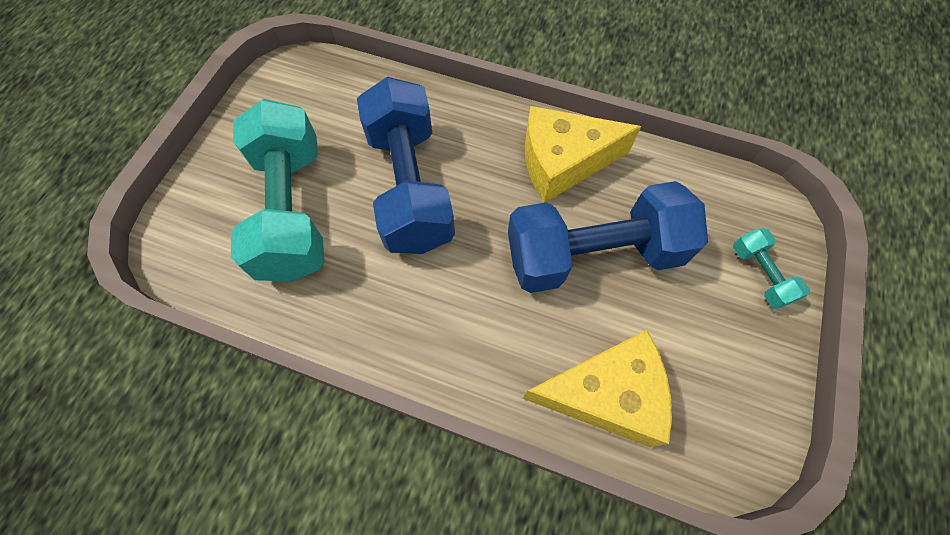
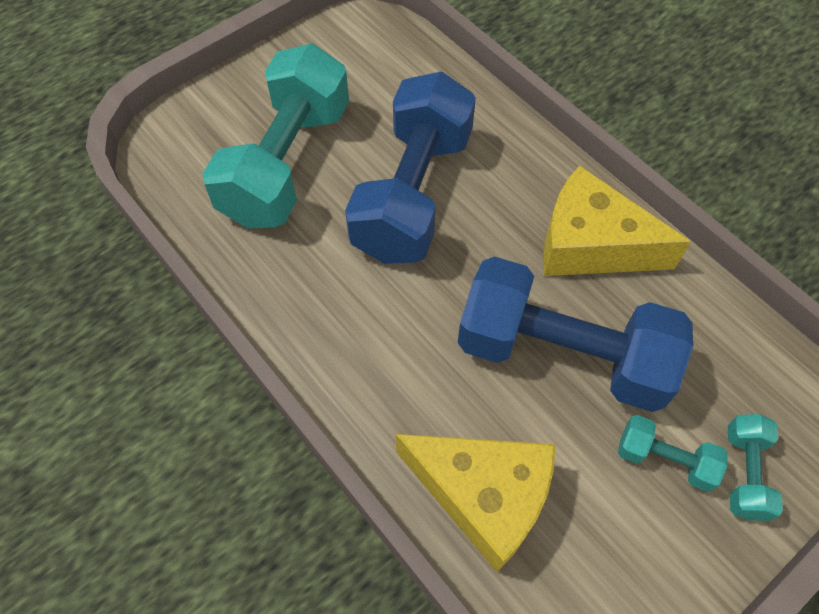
camera: 30 degrees right, 5 degrees down
none -> turquoise dumbbell [618,415,728,492]

